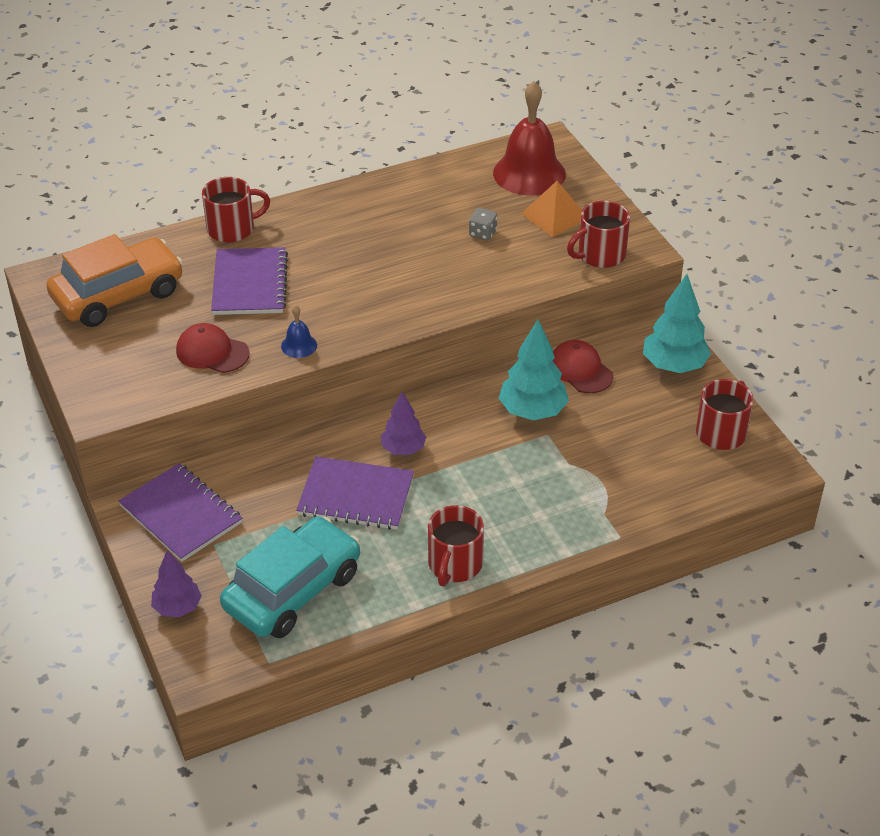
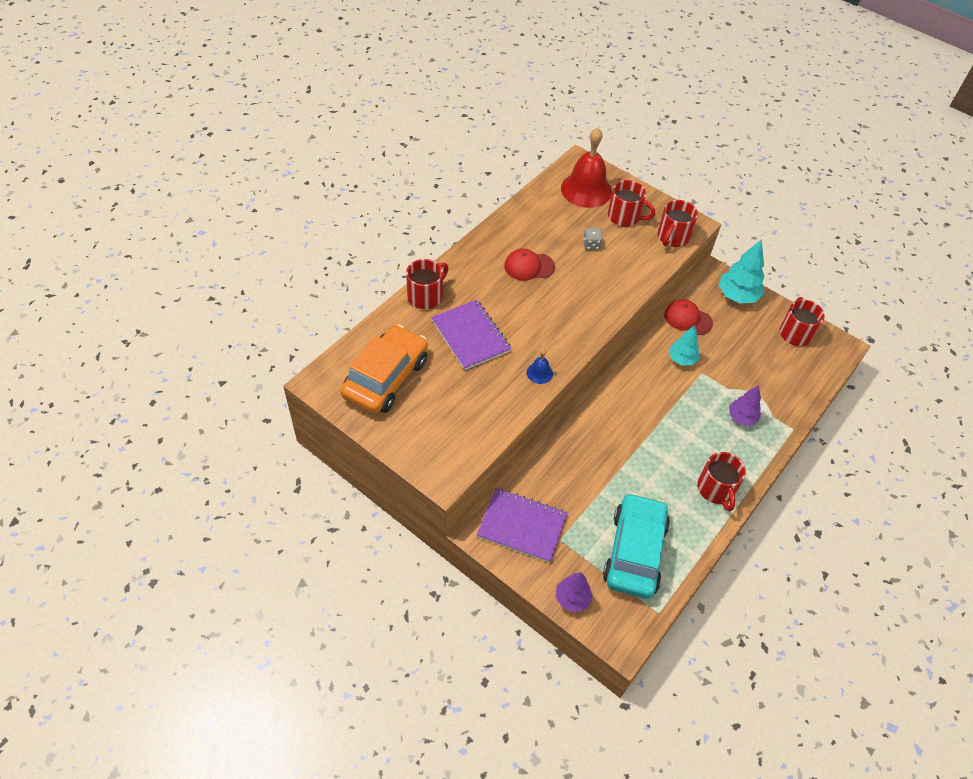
camera: 30 degrees left, 10 degrees up
red cap [176,323,250,373] -> red cap moved to [504,248,555,281]
purple notebook [296,456,414,530] -> none
purple tree [381,391,426,455] -> purple tree moved to [729,385,761,426]
turquoise tree [499,319,569,420] -> turquoise tree [669,325,699,365], size x0.64
orange pyramid [521,181,582,237] -> red mug [608,180,655,227]

